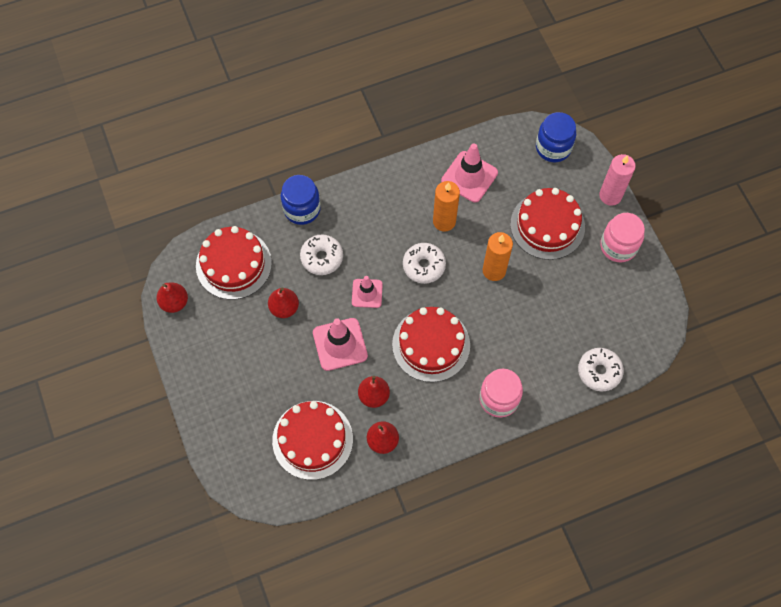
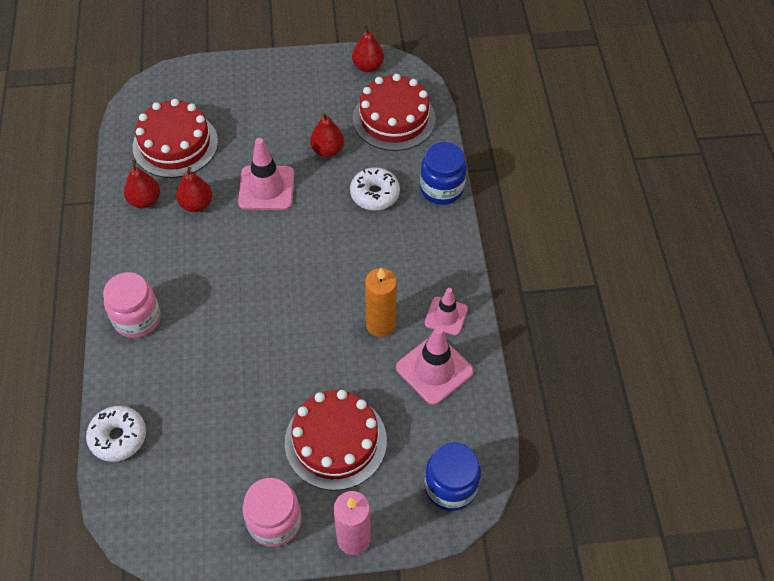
camera: 105 degrees right, 10 degrees down
pink traffic cone [352,276,383,308] -> pink traffic cone moved to [425,288,468,336]
red cake [392,307,470,382] -> none
white donut [403,243,446,284] -> none
orange candle [483,232,513,281] -> none

